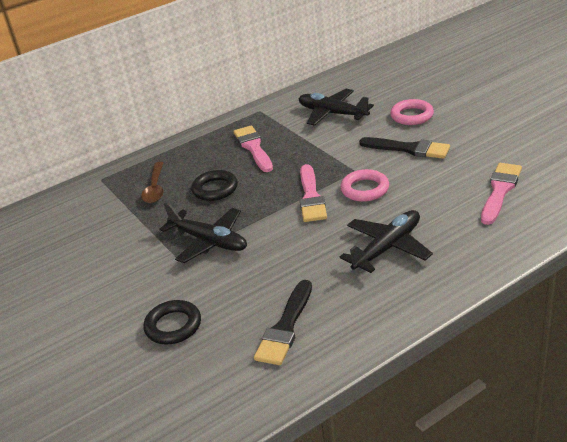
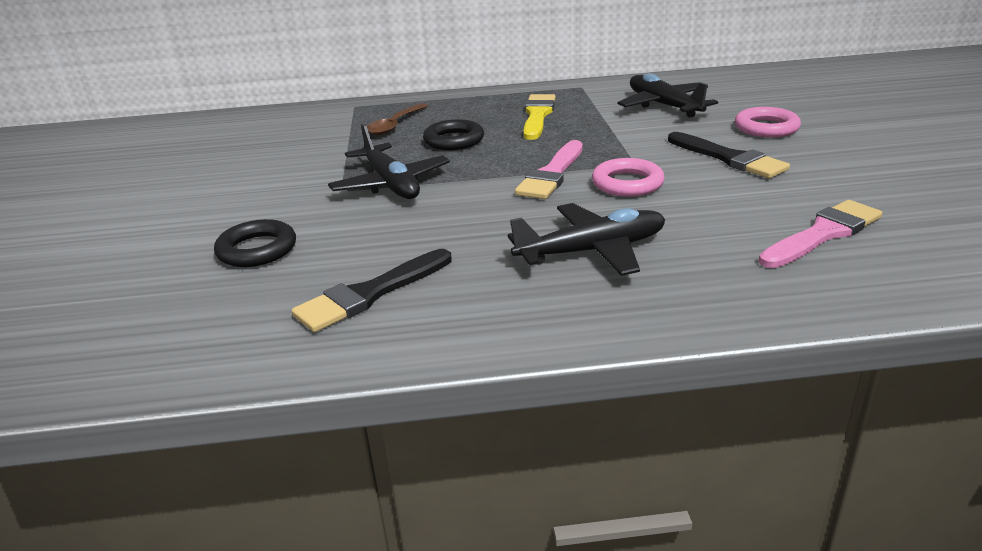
camera: 25 degrees right, 5 degrees down
pink brush [234,126,273,172] -> yellow brush [523,94,556,140]

